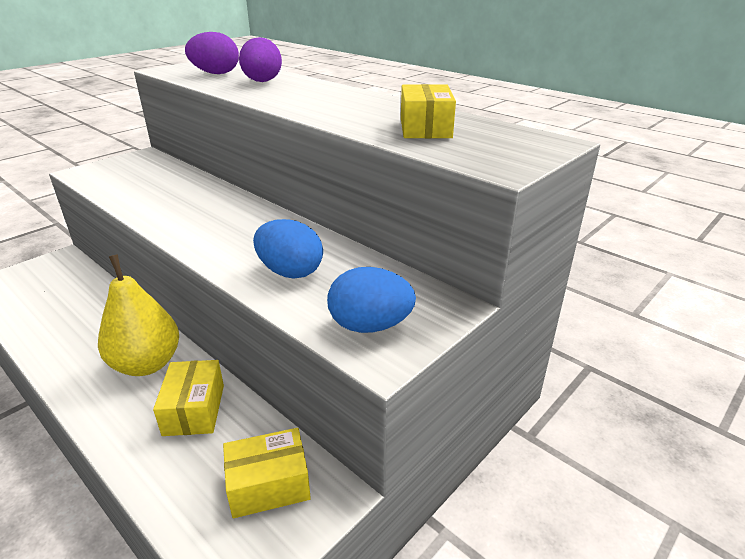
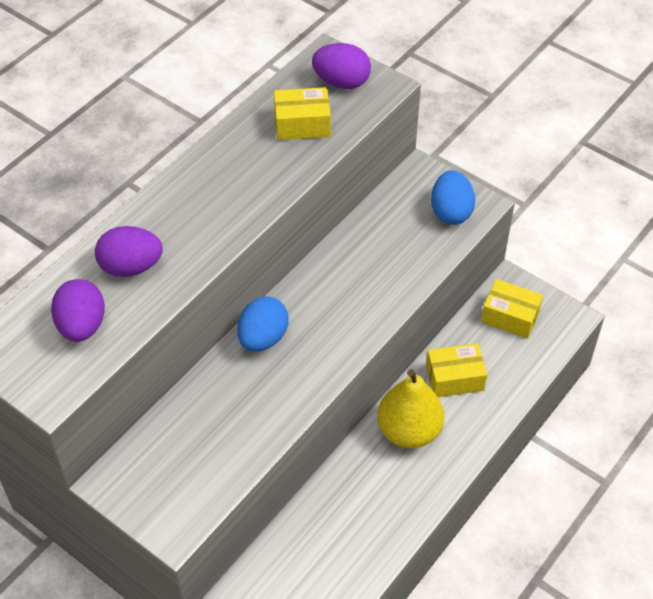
camera: 95 degrees left, 20 degrees up
yellow box [223,428,311,518] -> yellow box turned 45 degrees counterclockwise [481,279,543,339]
blue egg [253,219,323,279] -> blue egg moved to [237,296,289,352]
none -> purple egg [312,43,371,89]

